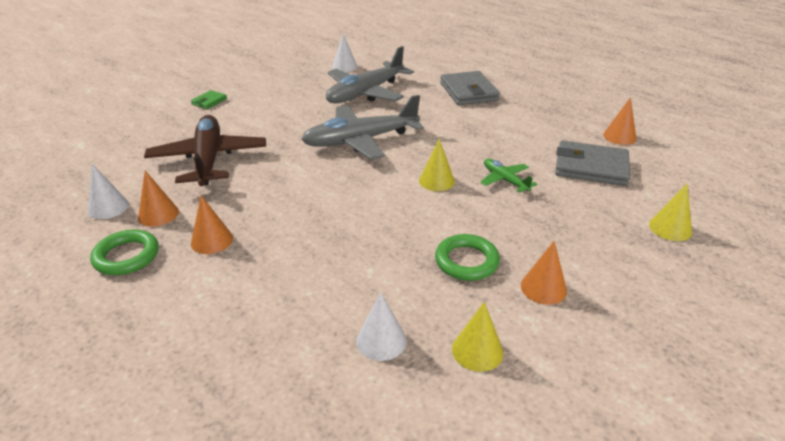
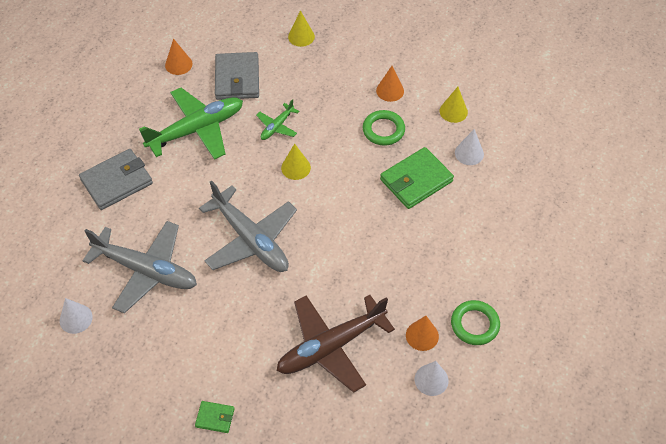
camera: 110 degrees left, 20 degrees up
orange cone [191,195,233,254] -> none
none -> green plane [139,88,243,160]
none -> green wallet [380,147,454,209]

